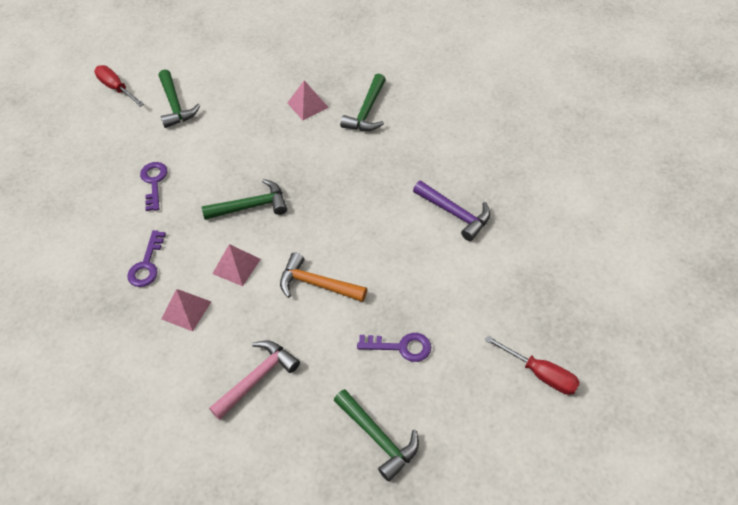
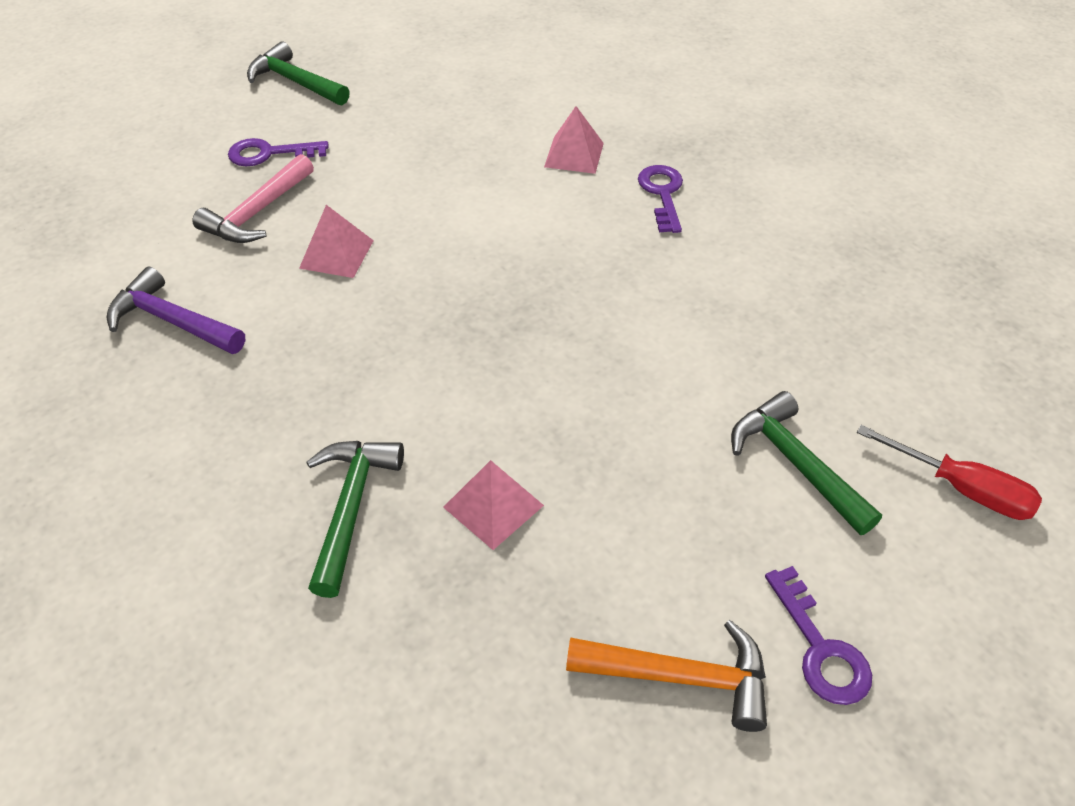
camera: 165 degrees right, 5 degrees down
purple key [140,162,168,211] -> purple key moved to [765,566,872,705]
green hammer [202,179,287,220] -> none
pink hammer [209,340,300,420] -> pink hammer moved to [192,154,314,243]
pink pyramid [212,244,261,286] -> pink pyramid moved to [299,205,374,278]
orange hammer [280,252,367,302] -> orange hammer moved to [566,620,767,732]
red screwdriver [485,336,580,395] -> none

